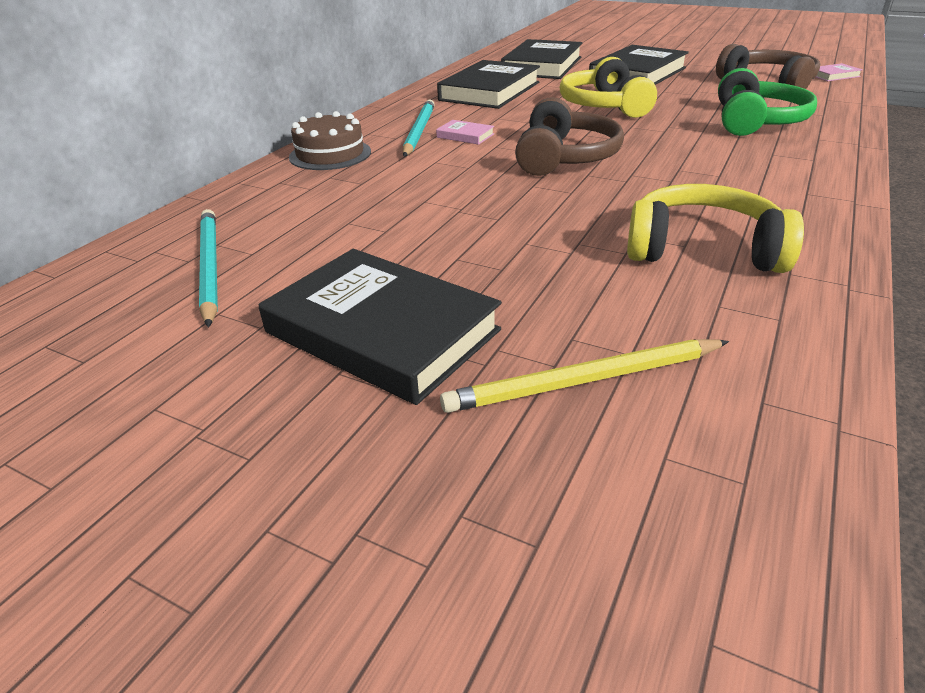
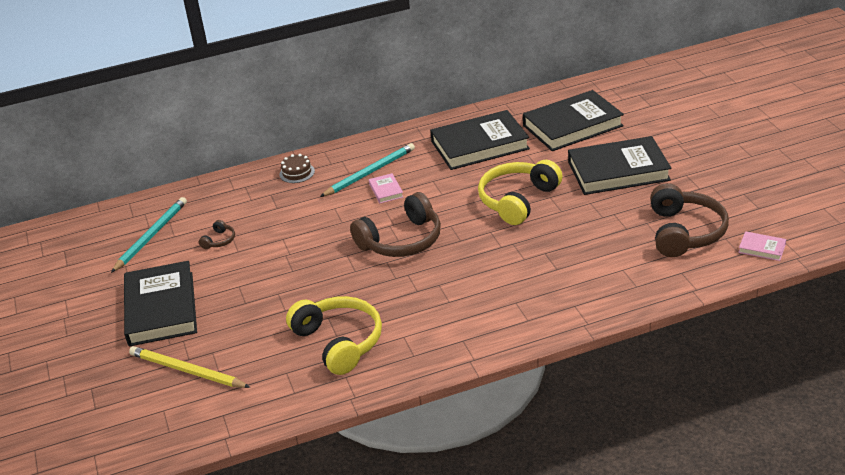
camera: 45 degrees right, 0 degrees up
brown cake [289,111,371,170] -> brown cake [279,154,315,183], size x0.62
green headphones [718,68,817,136] -> none
none -> brown headphones [199,220,235,249]

